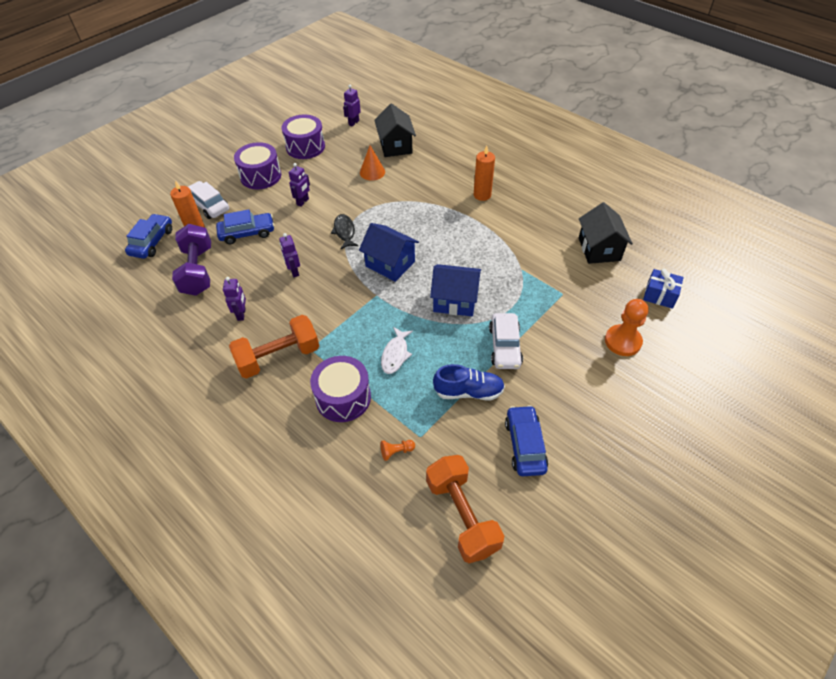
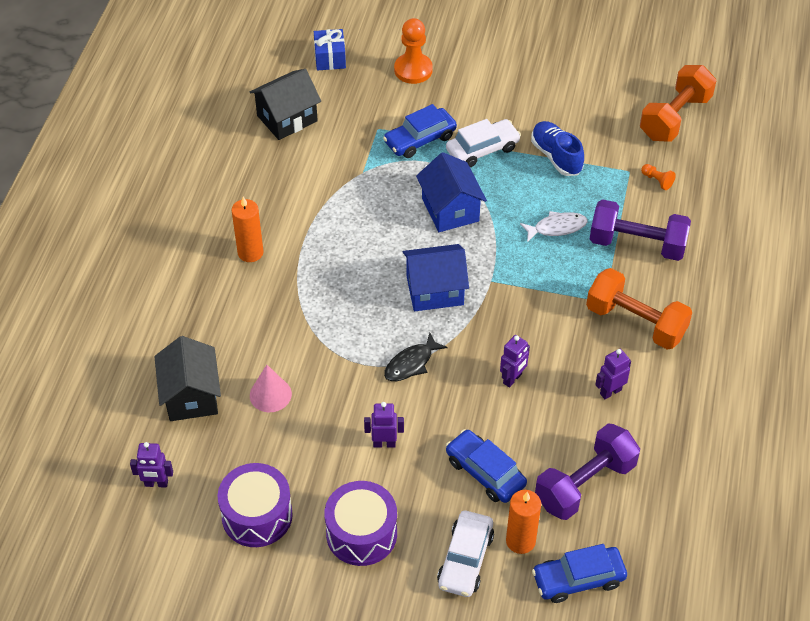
camera: 120 degrees left, 0 degrees up
purple drum [310,356,371,422] -> purple dumbbell [590,199,691,261]
blue house [359,223,419,282] -> blue house turned 75 degrees clockwise [403,244,469,311]
orange cone [360,145,385,181] -> pink cone [250,365,292,412]
black house [374,103,416,157] -> black house turned 60 degrees counterclockwise [154,336,221,421]
blue car [505,405,548,476] -> blue car moved to [383,104,457,158]

